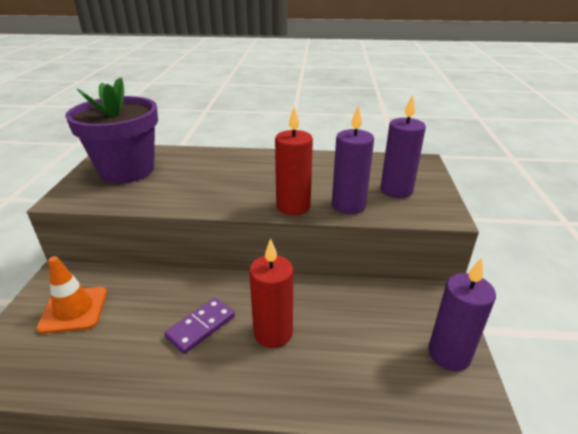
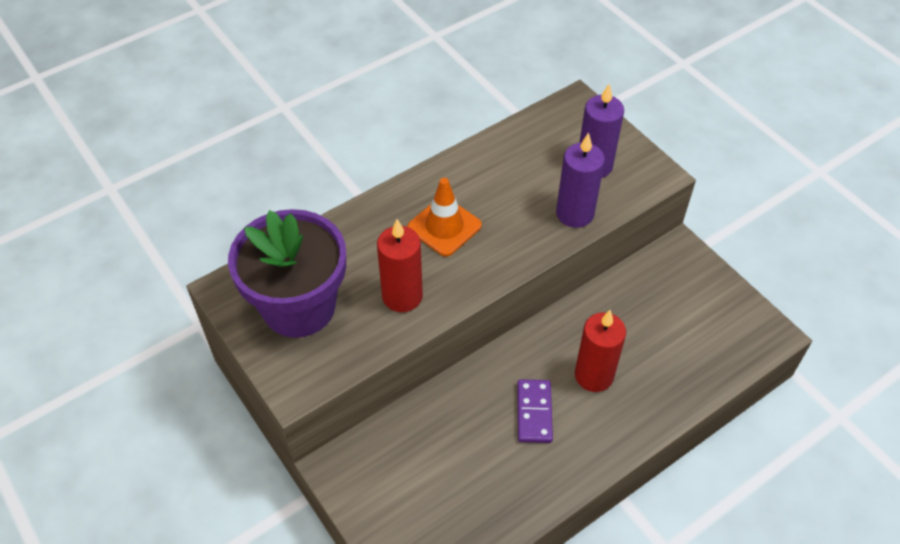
camera: 40 degrees left, 20 degrees up
orange traffic cone [36,256,107,334] -> orange traffic cone moved to [407,178,482,257]
red candle [275,107,313,215] -> red candle moved to [377,219,423,312]
purple candle [428,258,496,371] -> none

